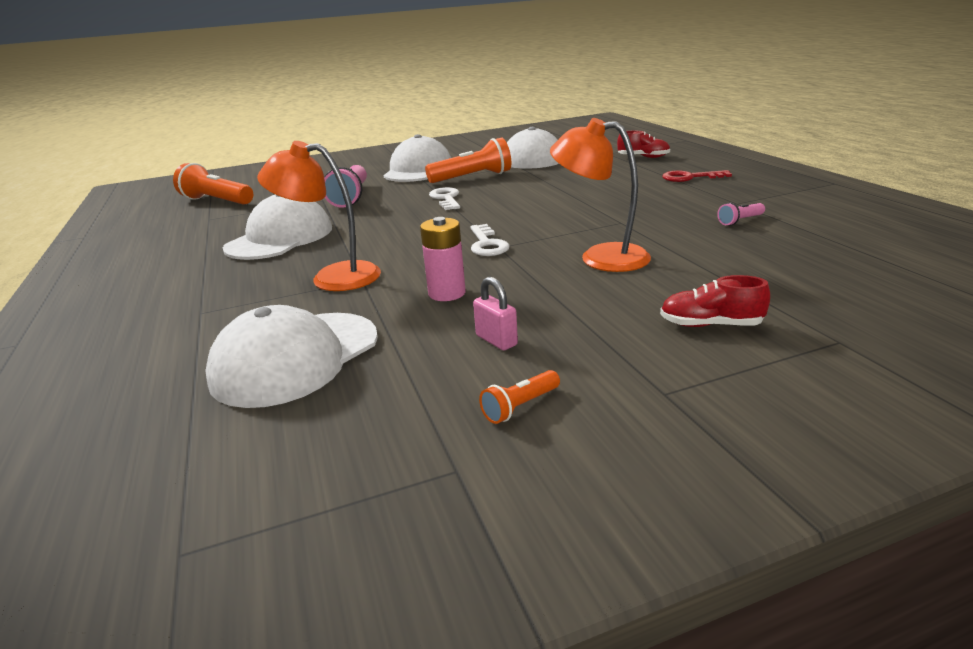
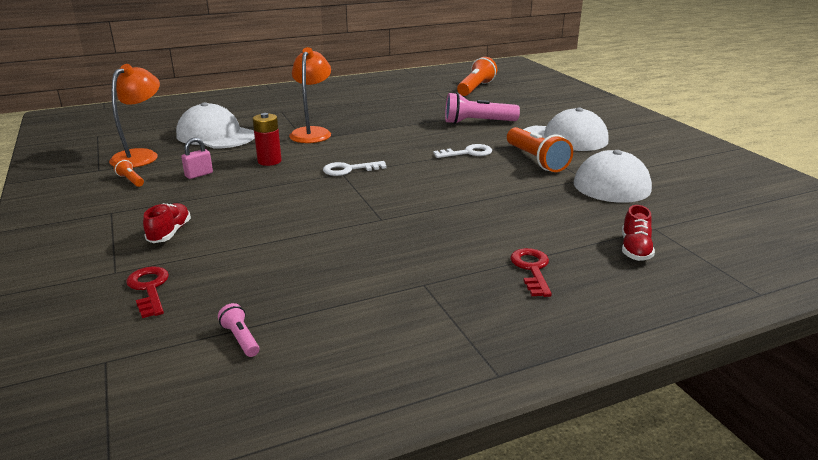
camera: 85 degrees right, 0 degrees up
white cap [223,194,332,260] -> none
pink battery [420,217,466,301] -> red battery [253,113,282,166]
orange lamp [550,118,651,272] -> orange lamp moved to [109,64,160,168]
pink flashlight [717,203,765,226] -> pink flashlight moved to [218,303,259,357]
none -> red key [126,267,169,318]

